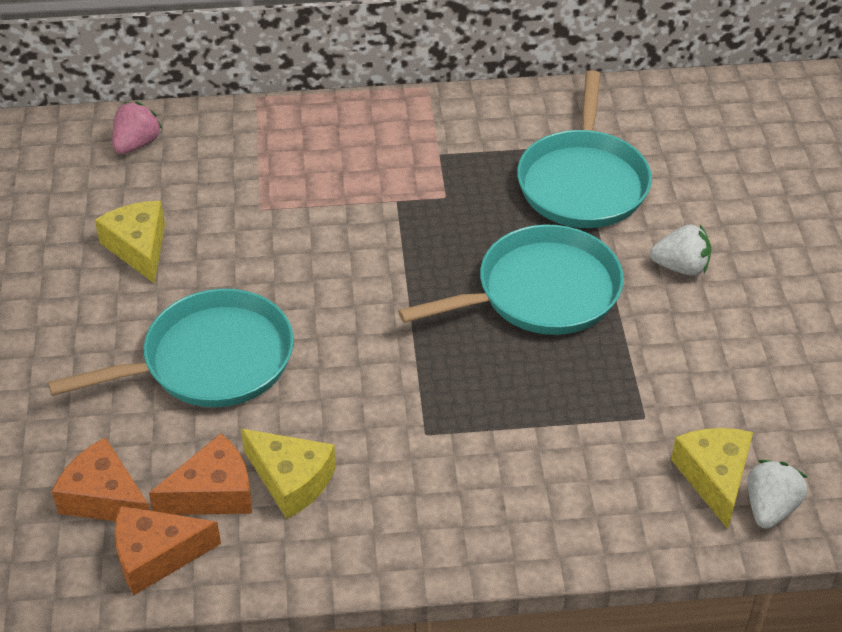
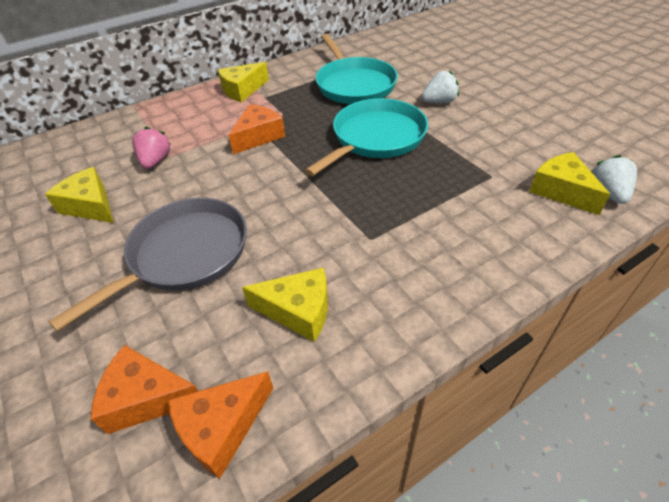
camera: 25 degrees left, 0 degrees up
turquoise pan [48,289,294,407] -> grey pan [49,198,247,332]
pink strawberry [112,101,162,154] -> pink strawberry moved to [132,127,170,169]
orange cheese [149,433,252,515] -> orange cheese moved to [228,104,285,154]
none -> yellow cheese [218,62,269,102]

